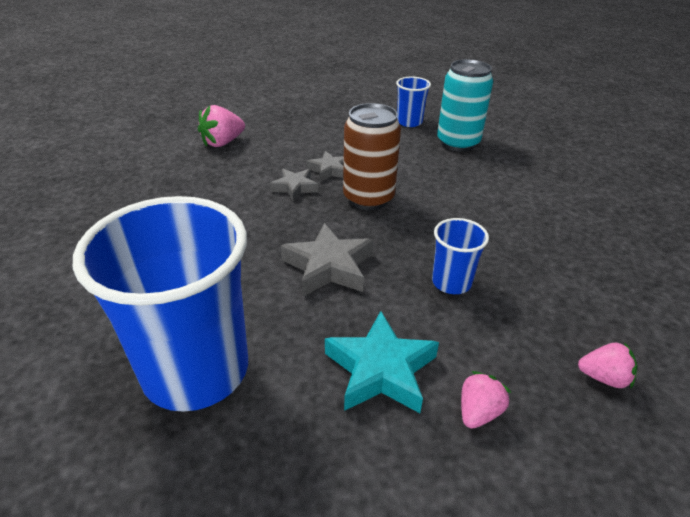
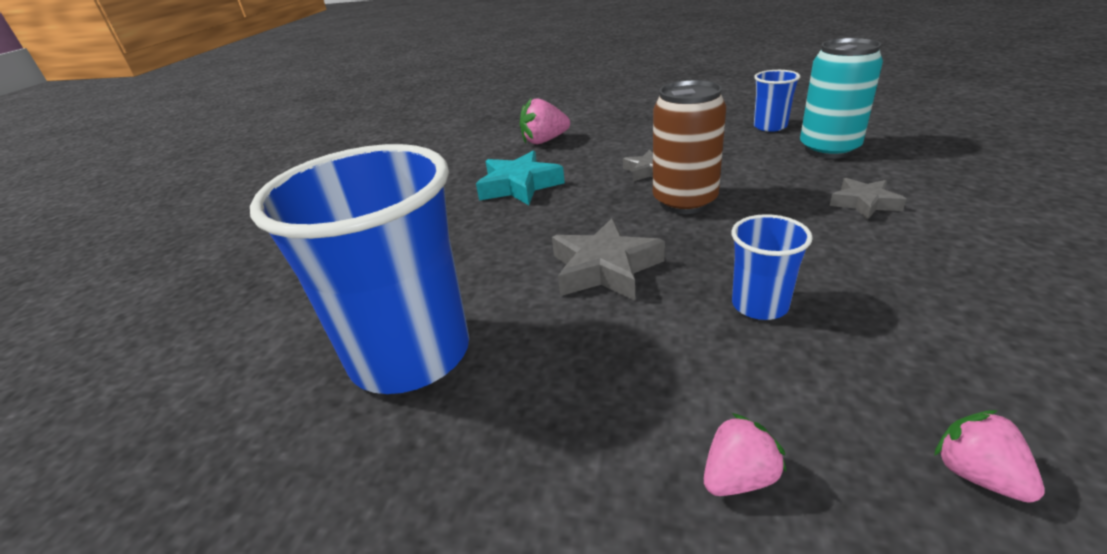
camera: 25 degrees right, 5 degrees down
grey star [270,169,318,201] -> grey star moved to [830,178,906,220]
turquoise star [325,311,439,413] -> turquoise star moved to [476,151,565,205]
pink strawberry [578,342,637,388] -> pink strawberry turned 150 degrees counterclockwise [934,410,1045,503]

